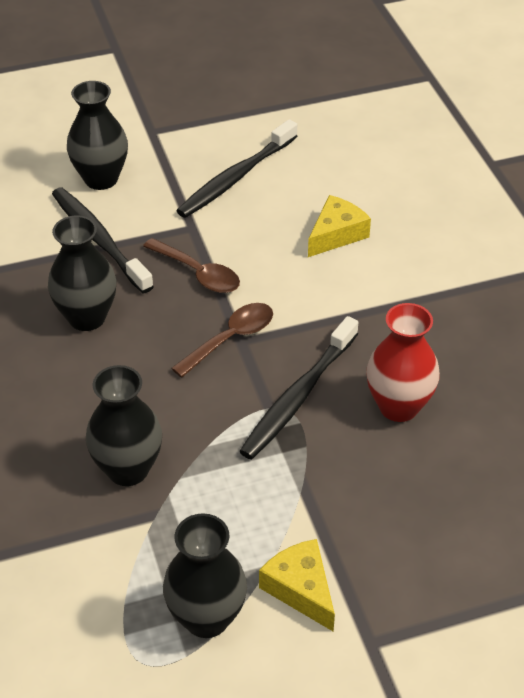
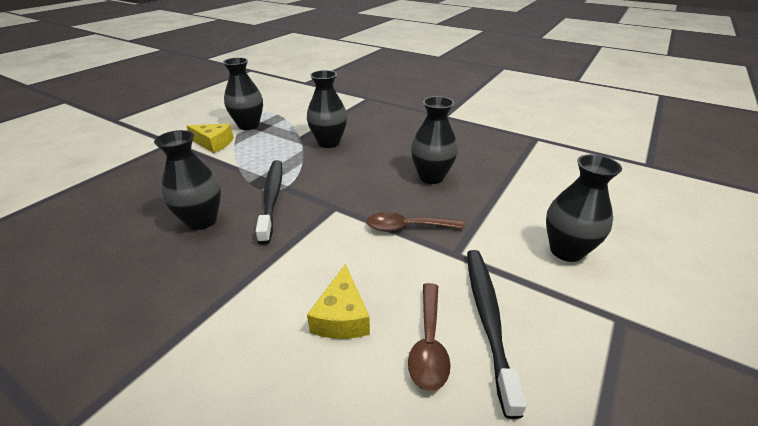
camera: 140 degrees right, 10 degrees down
black toothbrush [52,187,154,293] -> none
brown spoon [171,303,273,378] -> brown spoon moved to [408,283,451,391]
red vase [366,303,440,422] -> black vase [154,130,221,230]

